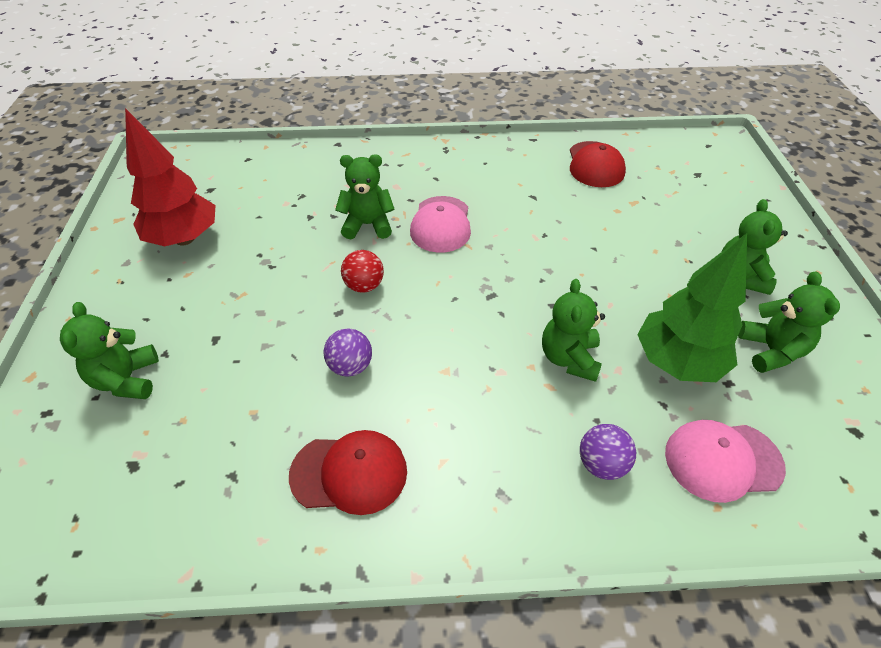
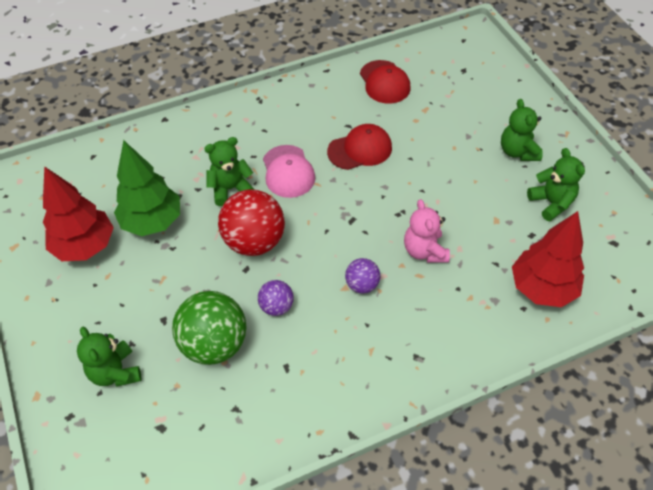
camera: 20 degrees left, 5 degrees up
red cap [289,430,407,515] -> red cap moved to [327,124,392,170]
red ball [341,250,384,293] -> red ball [218,189,285,256], size x1.93
green teddy bear [542,279,605,382] -> pink teddy bear [404,199,450,263]
purple ball [580,424,636,480] -> purple ball moved to [345,258,380,293]
green tree [637,233,747,382] -> green tree moved to [114,140,180,236]
pink cap [665,420,786,503] -> red tree [512,211,584,307]
none -> green ball [172,291,246,365]

